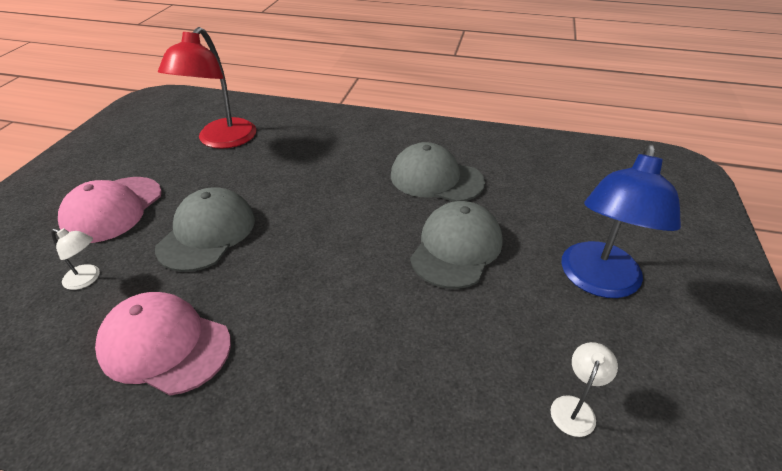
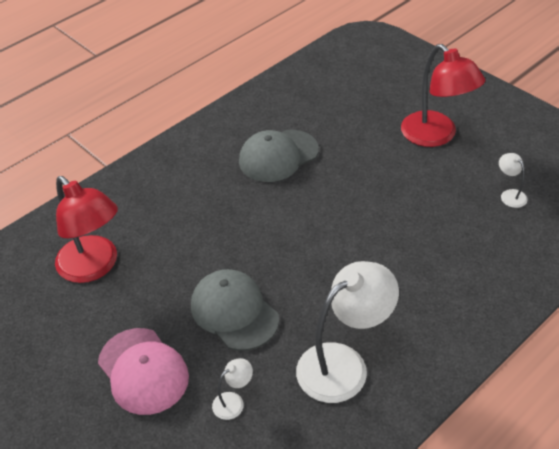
camera: 55 degrees left, 5 degrees up
pink cap [95,292,231,395] -> white lamp [296,261,399,403]
grey cap [410,201,502,289] -> none
blue lamp [561,145,681,298] -> red lamp [401,44,485,147]

